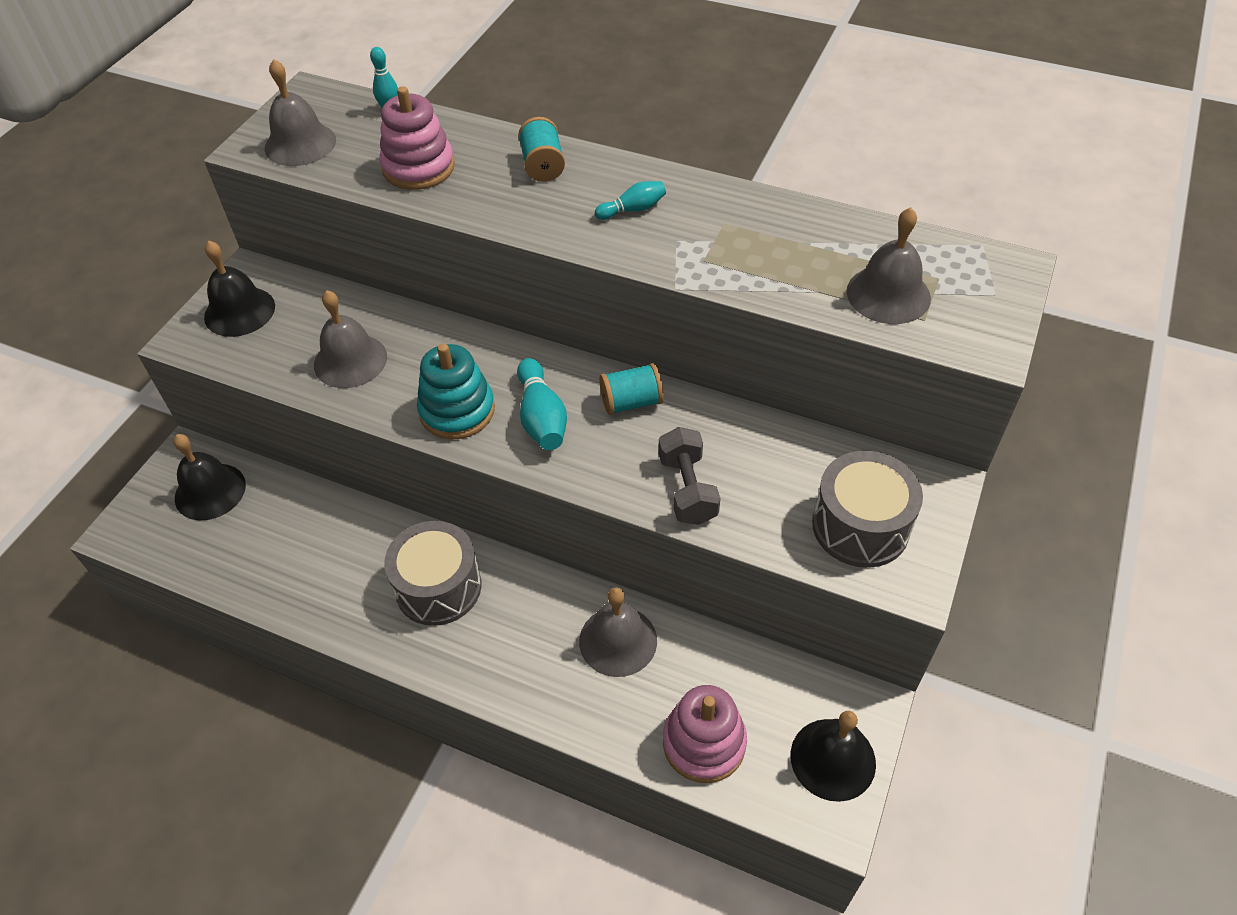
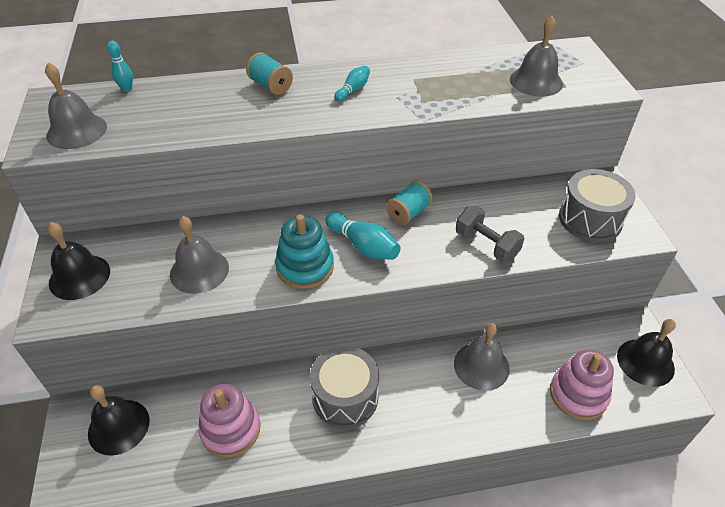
camera: 35 degrees left, 5 degrees down
pink stacking toy [379,86,455,190] -> pink stacking toy moved to [198,384,261,457]

